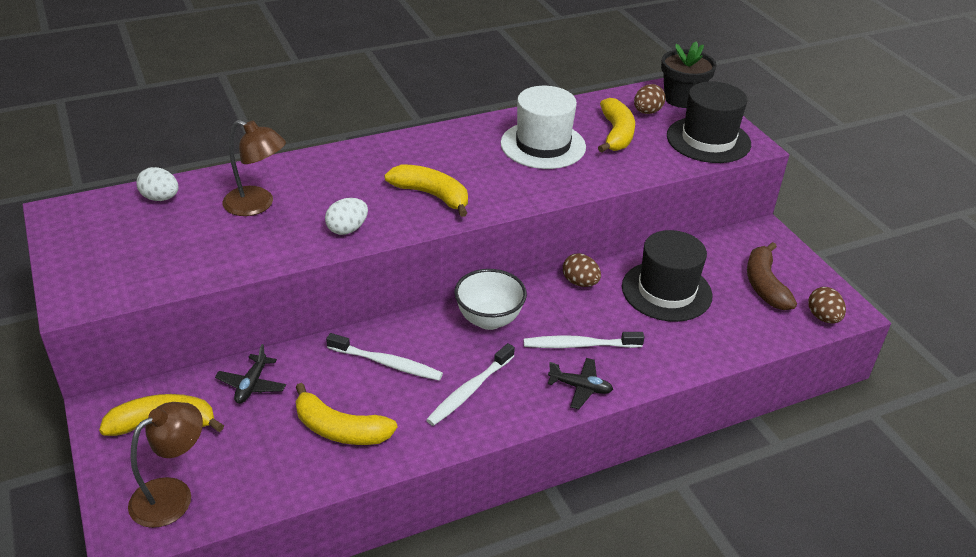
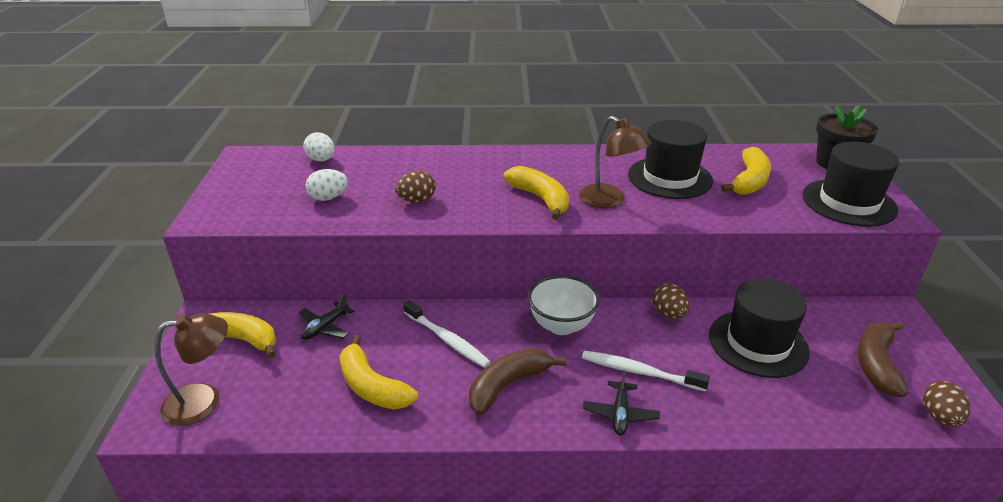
camera: 25 degrees right, 5 degrees down
brown lamp [222,120,286,216] -> brown lamp moved to [579,116,651,208]
white egg [325,198,368,235] -> white egg moved to [306,169,348,201]
white toothbrush [426,343,515,426] -> brown banana [469,348,566,415]
white hat [501,86,586,169] -> black hat [628,120,713,199]
black plane [548,358,613,409] -> black plane turned 60 degrees clockwise [583,370,660,435]
brown egg [634,84,665,114] -> brown egg moved to [395,171,436,202]

